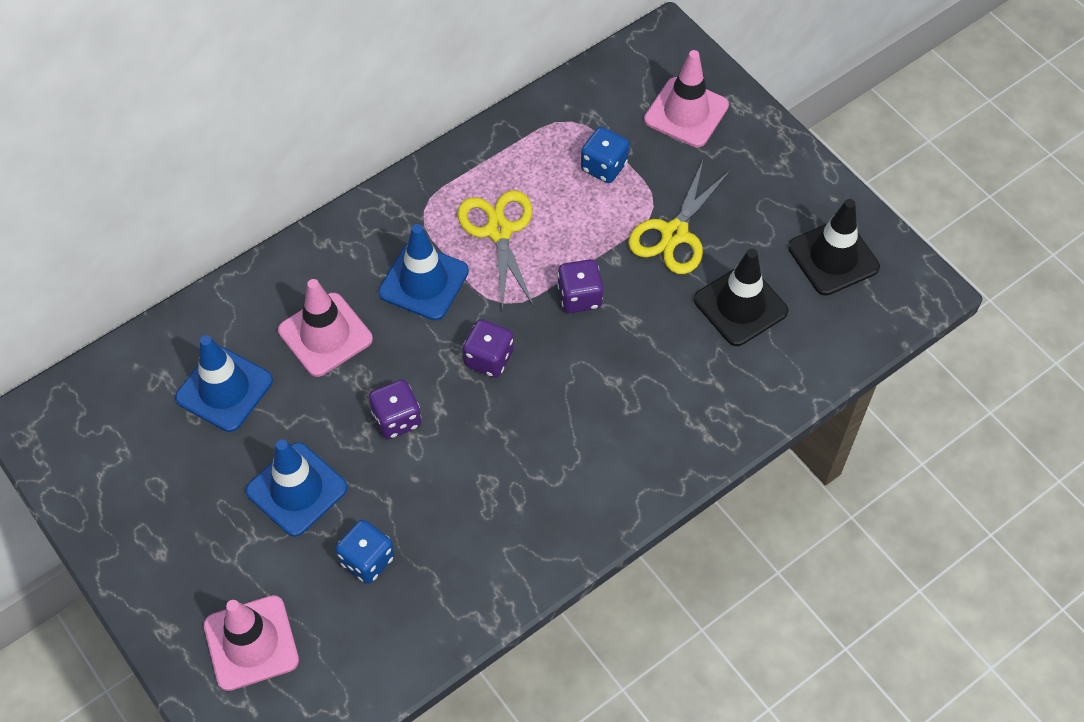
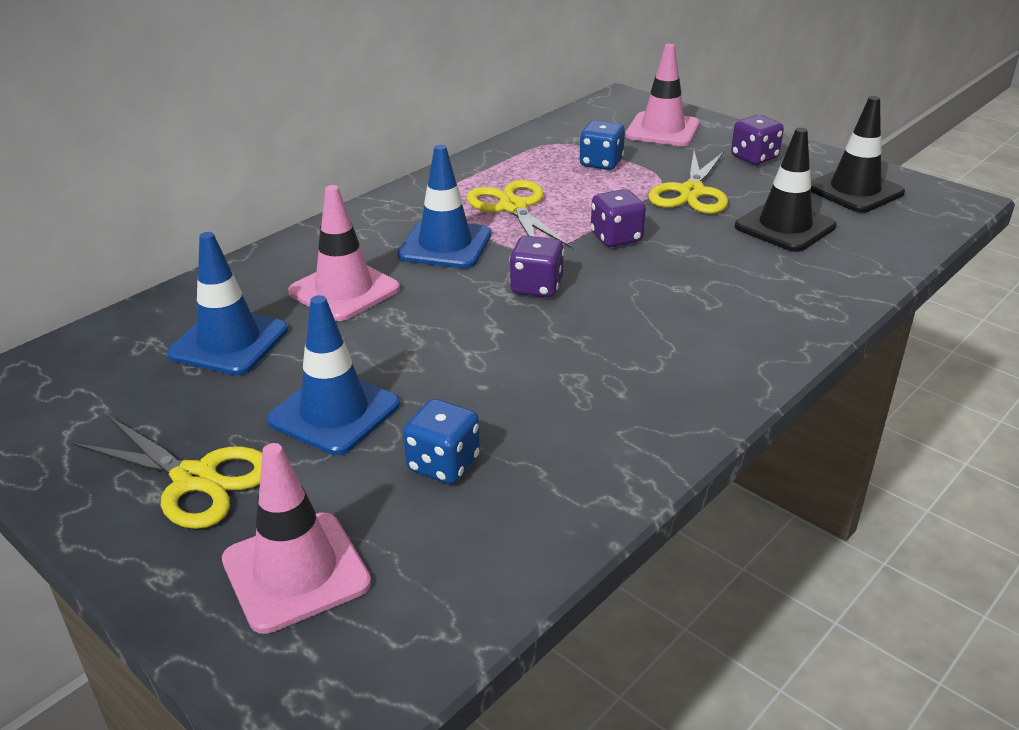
camera: 10 degrees left, 25 degrees down
purple dice [369,380,422,439] -> purple dice moved to [731,115,784,165]
none -> yellow scissors [72,416,262,529]

